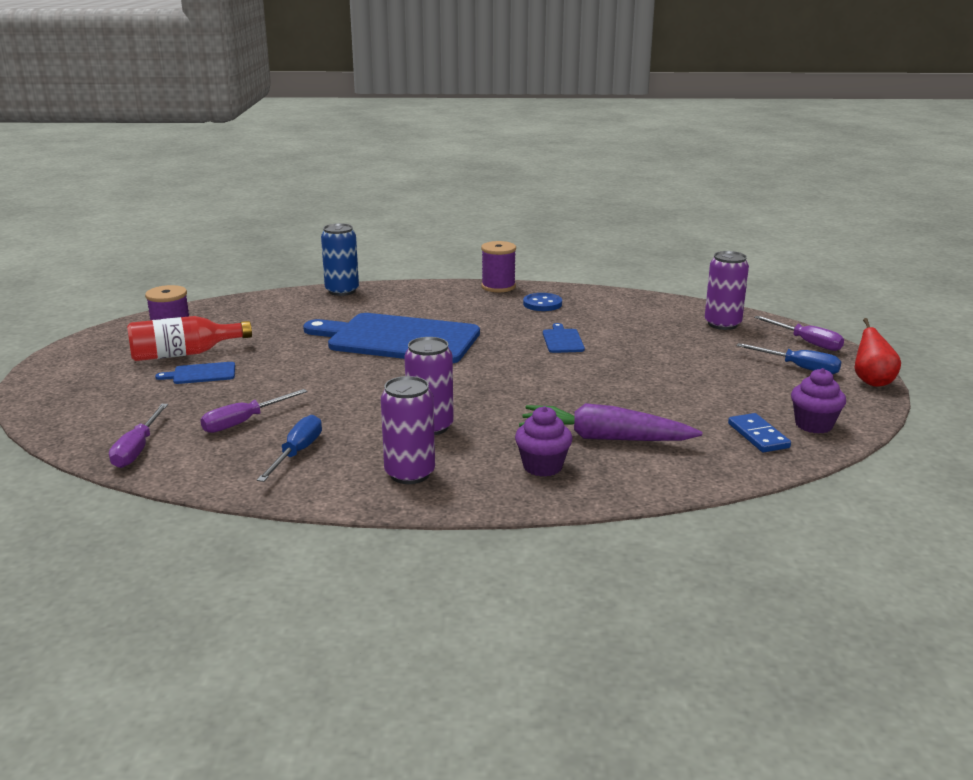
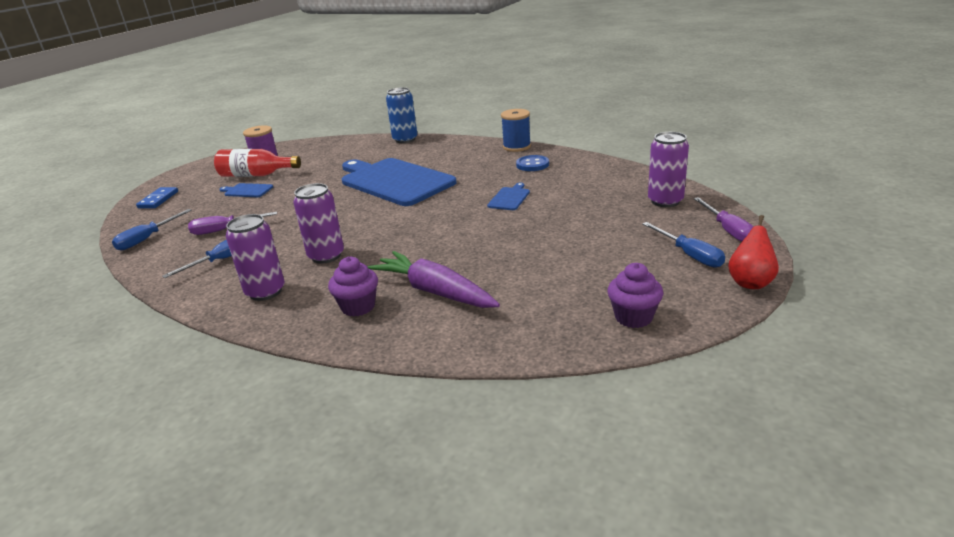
camera: 30 degrees right, 5 degrees up
purple screwdriver [109,404,168,468] -> blue screwdriver [112,209,192,250]
purple spool [481,241,516,292] -> blue spool [501,109,531,152]
blue domino [728,413,791,452] -> blue domino moved to [136,187,178,208]

